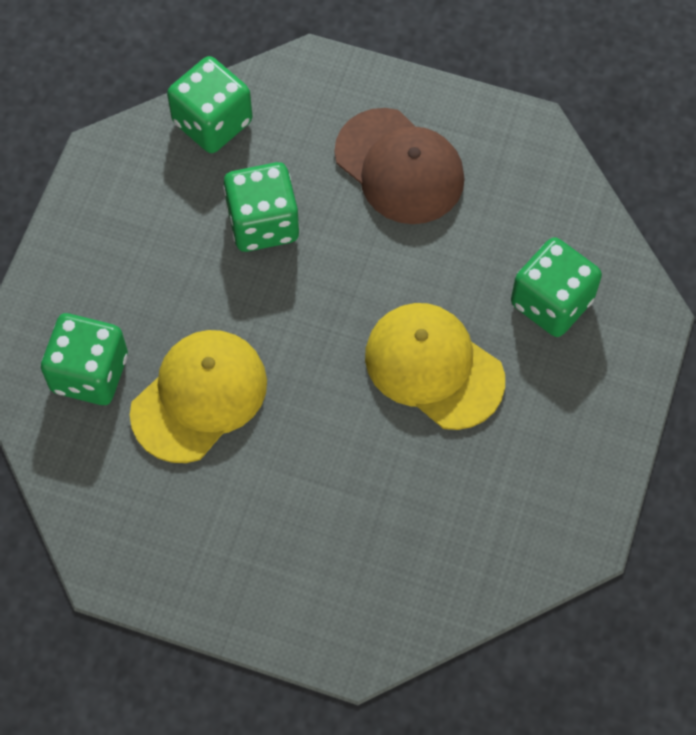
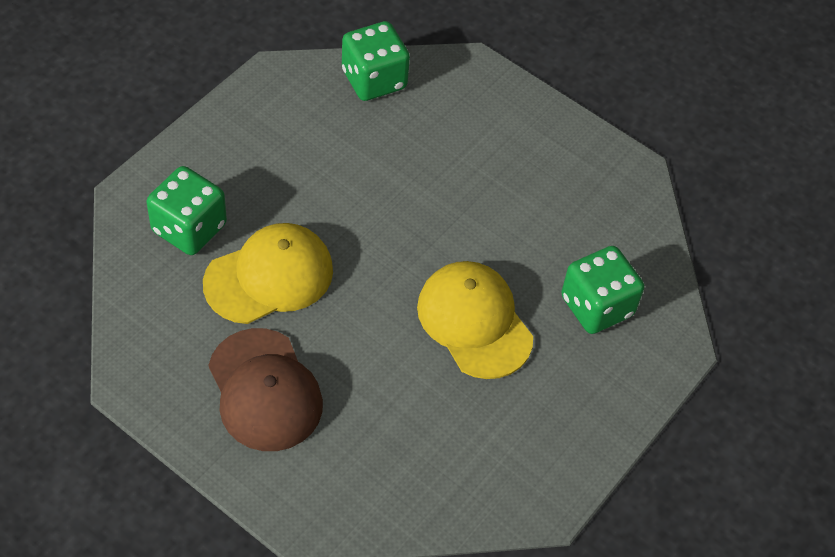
camera: 15 degrees right, 10 degrees down
green dice [223,162,299,252] -> none
brown cap [334,108,465,224] -> brown cap moved to [208,328,323,451]

